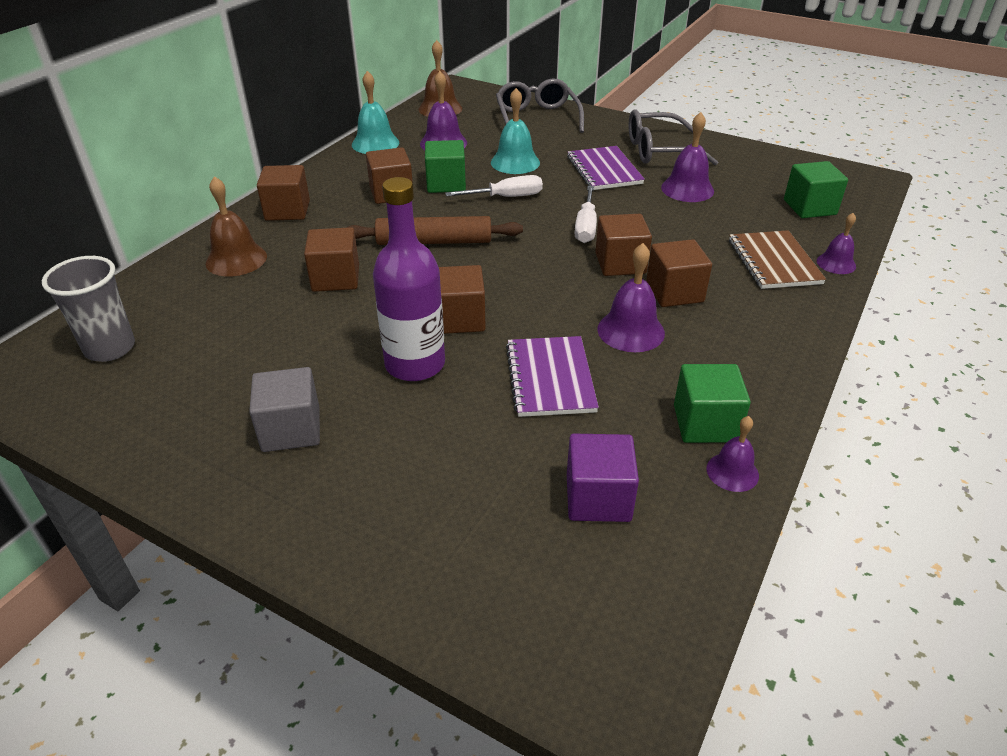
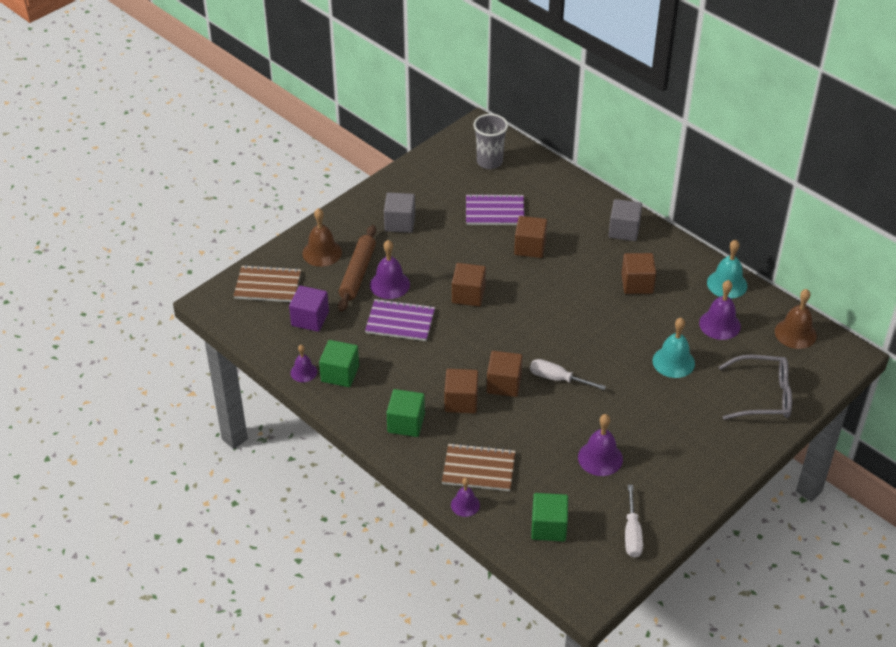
camera: 105 degrees right, 5 degrees up
brown bell [206,176,267,276] -> brown bell moved to [302,208,342,267]
brown cube [257,165,310,221] -> grey cube [608,199,642,241]
brown rolling pin [347,216,523,245] -> brown rolling pin moved to [338,225,376,312]
purple bottle [373,177,445,381] -> none
green cube [425,140,466,193] -> green cube moved to [387,389,425,437]
white screwdriver [445,175,543,197] -> white screwdriver moved to [625,485,643,558]
purple notebook [567,146,645,190] -> purple notebook moved to [466,194,524,225]
purple bell [597,243,665,352] -> purple bell moved to [370,240,410,299]
grey glasses [629,109,718,165] -> none
none -> brown notebook [234,265,301,302]

